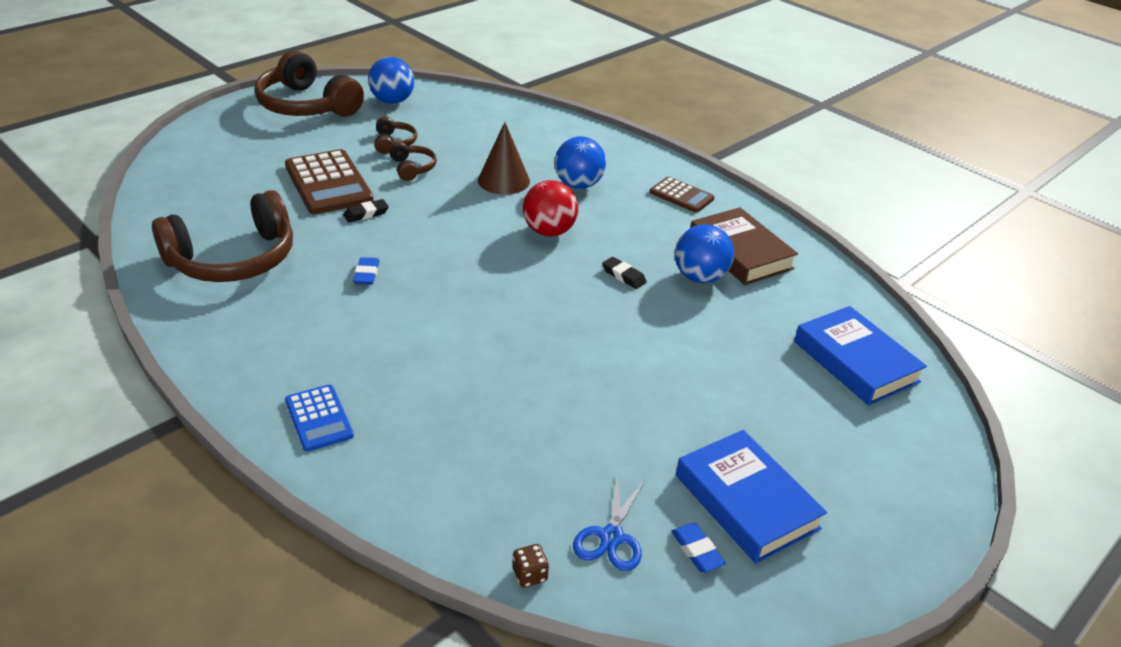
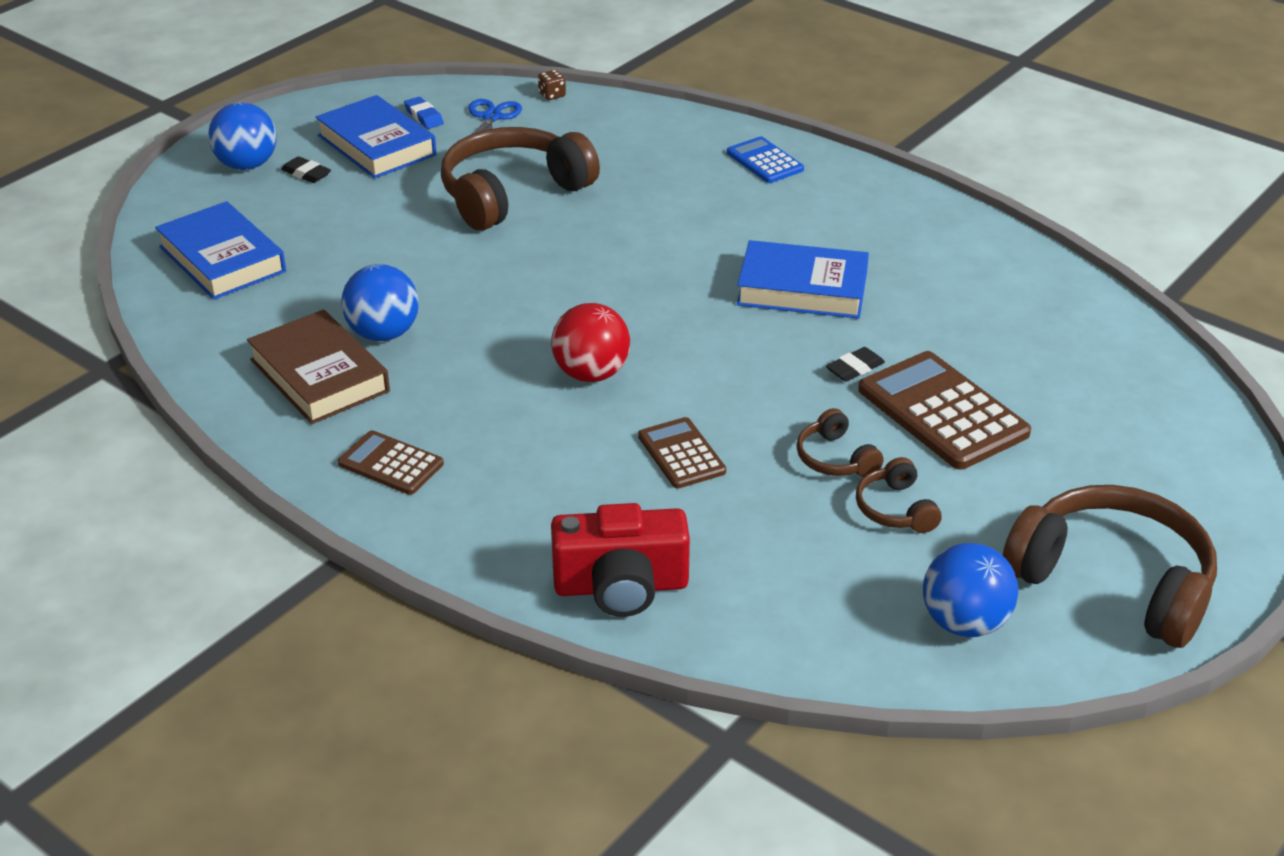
camera: 175 degrees right, 0 degrees up
brown headphones [152,190,293,282] -> brown headphones moved to [441,127,600,231]
blue eraser [353,257,379,285] -> blue book [737,240,869,319]
brown cone [478,122,530,195] -> brown calculator [638,417,726,488]
blue ball [555,136,606,189] -> blue ball moved to [208,102,277,170]
black eraser [602,257,647,289] -> black eraser moved to [281,156,331,183]
none -> red camera [551,503,690,617]

